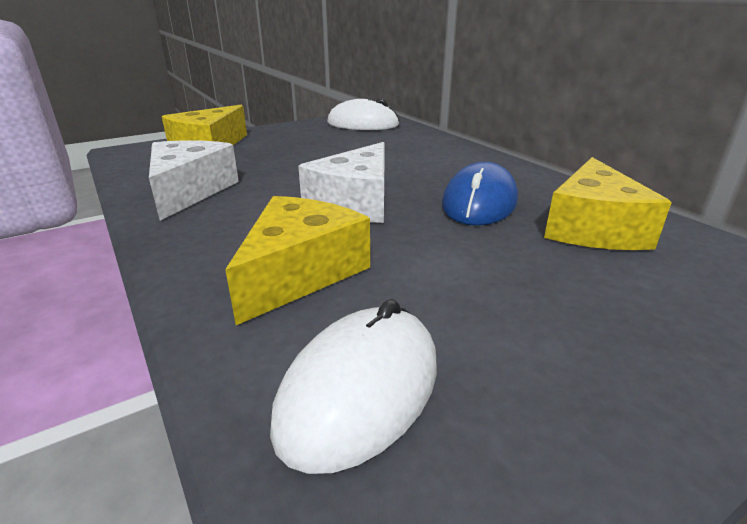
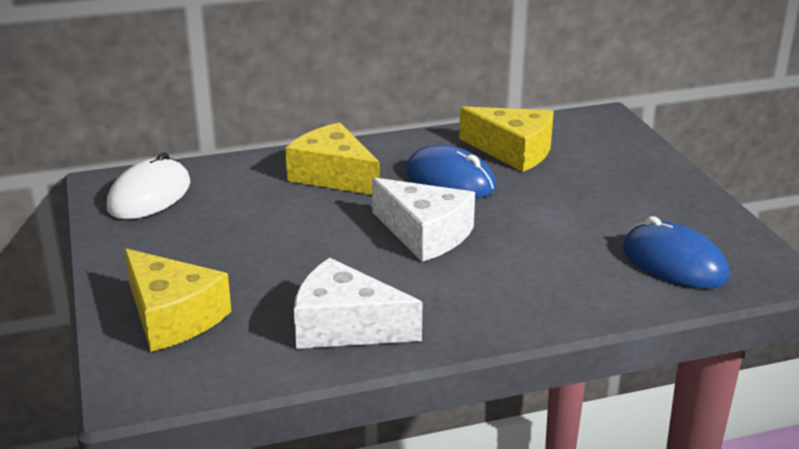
camera: 75 degrees left, 0 degrees up
yellow cheese [225,196,370,325] -> yellow cheese moved to [285,122,380,195]
white mouse [270,299,437,474] -> blue mouse [623,216,729,289]

